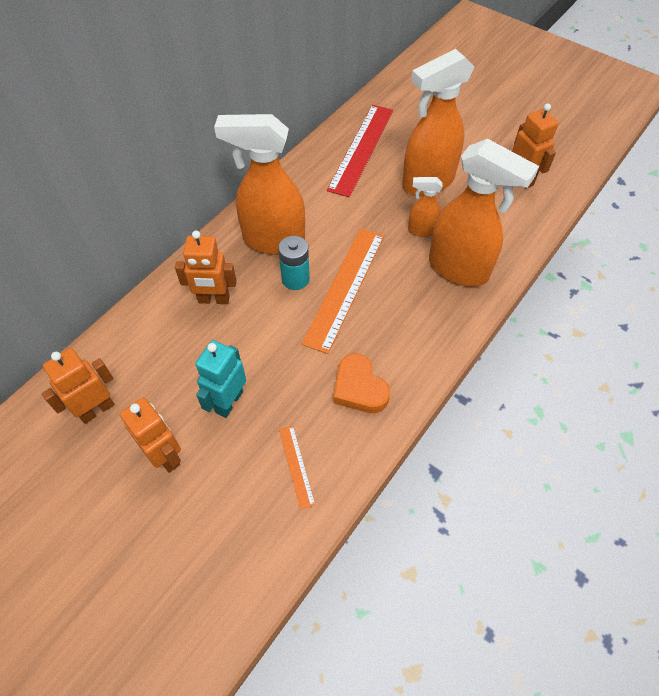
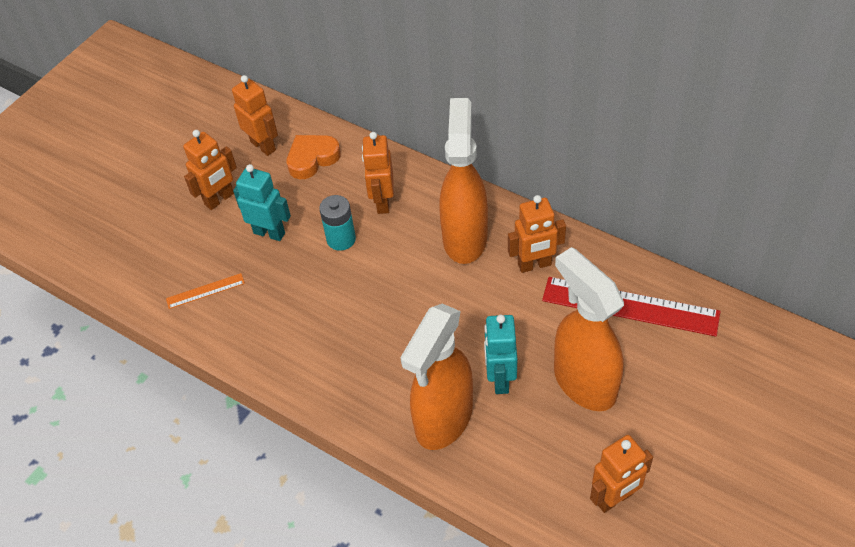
camera: 90 degrees right, 5 degrees down
turquoise battery [278,236,310,290] -> turquoise battery moved to [319,195,356,251]
orange ruler [302,228,384,354] -> none
orange heart [333,353,390,413] -> orange heart moved to [287,135,341,179]
orange spray bottle [408,177,443,237] -> turquoise robot [484,315,517,394]
none -> orange robot [508,195,566,273]

